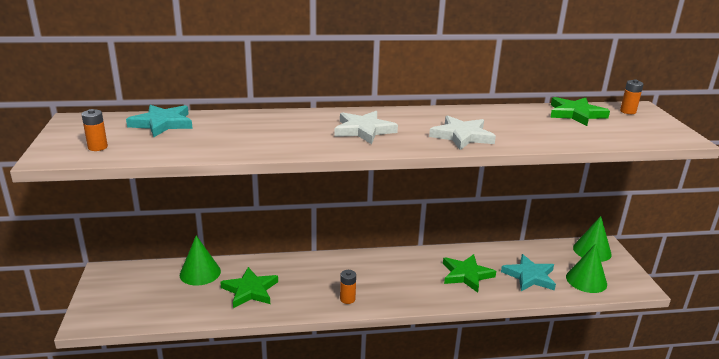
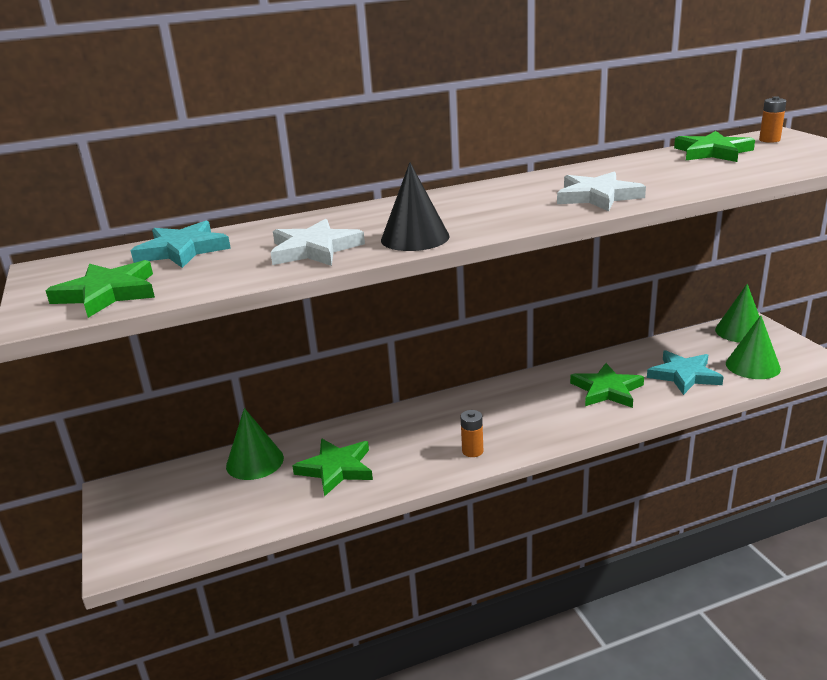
camera: 10 degrees left, 0 degrees up
orange battery [82,109,108,151] -> green star [46,260,155,318]
white star [335,111,398,144] -> white star moved to [270,219,365,266]
none -> black cone [381,162,450,251]

